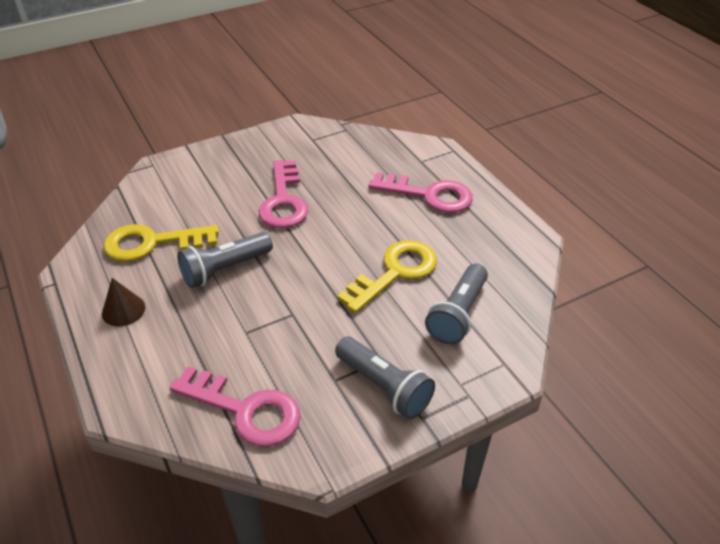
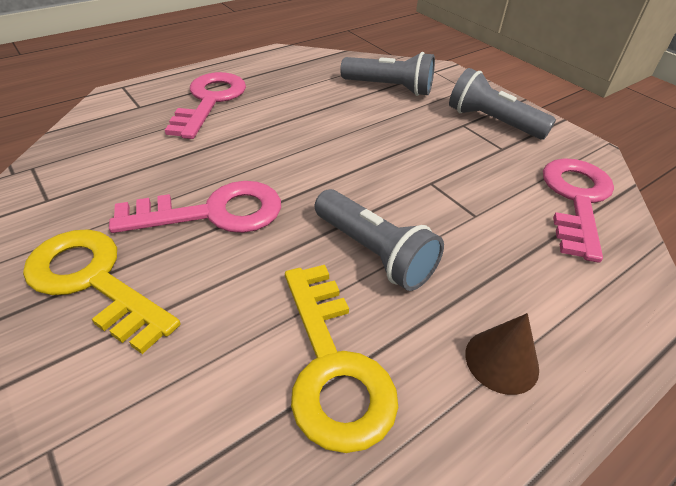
camera: 100 degrees left, 0 degrees up
grey flashlight [335,337,435,419] -> grey flashlight turned 90 degrees counterclockwise [449,68,556,140]
yellow key [338,240,437,313] -> yellow key moved to [23,229,180,354]

